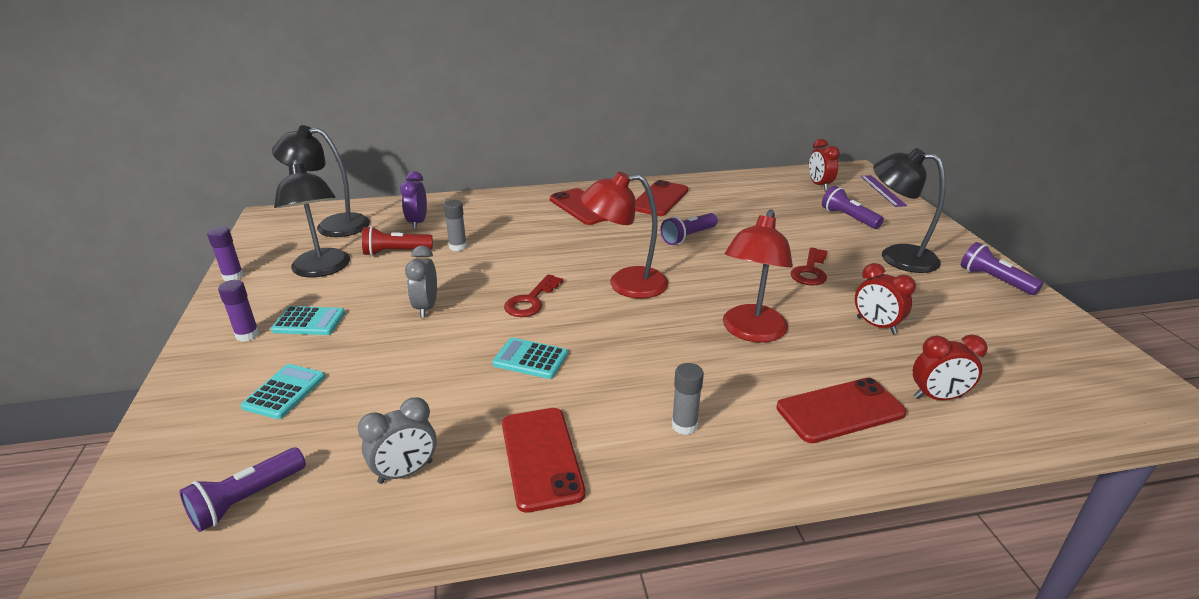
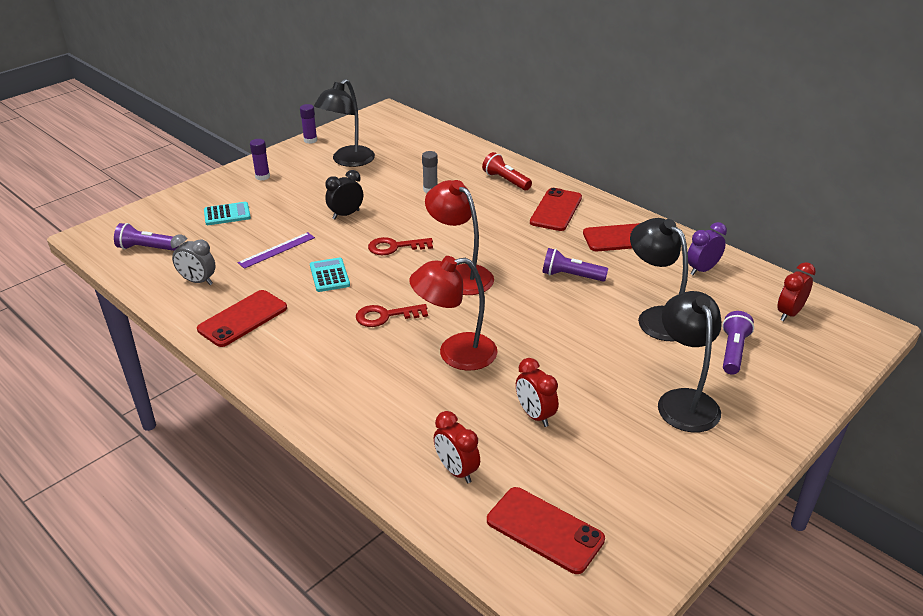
camera: 55 degrees right, 5 degrees up
turquoise calculator [271,306,345,335] -> none
black lamp [272,125,370,237] -> black lamp moved to [630,218,688,341]
red flashlight [362,226,433,256] -> red flashlight moved to [482,152,532,190]
purple clock [400,171,427,229] -> purple clock moved to [688,222,727,275]
grey clock [405,246,437,317] -> black clock [325,170,363,219]
grey glue stick [672,363,704,435] -> none
red phone [776,378,907,443] -> red phone moved to [487,487,605,574]
red key [791,247,827,285] -> red key moved to [356,304,428,327]
red clock [855,263,916,334] -> red clock turned 45 degrees counterclockwise [516,358,558,427]
purple ruler [860,175,907,207] -> purple ruler moved to [238,232,315,269]
purple flashlight [961,242,1044,295] -> none

